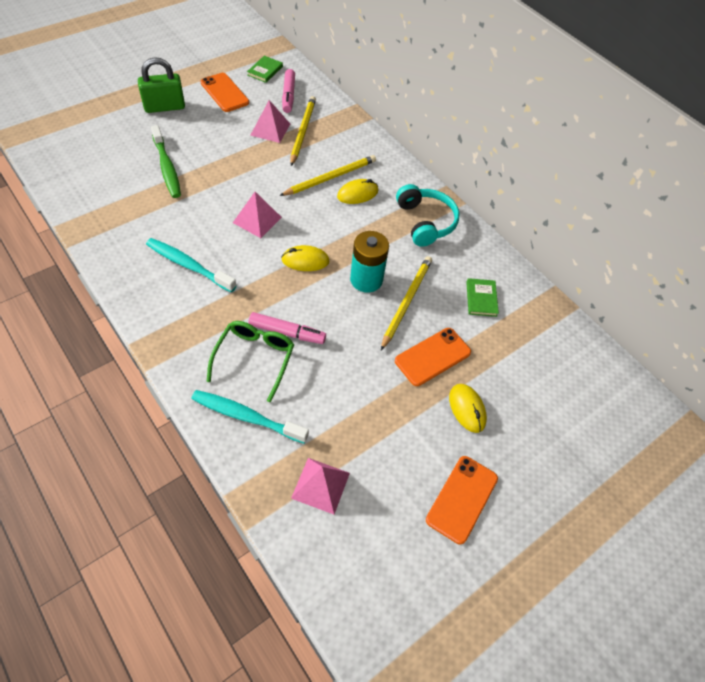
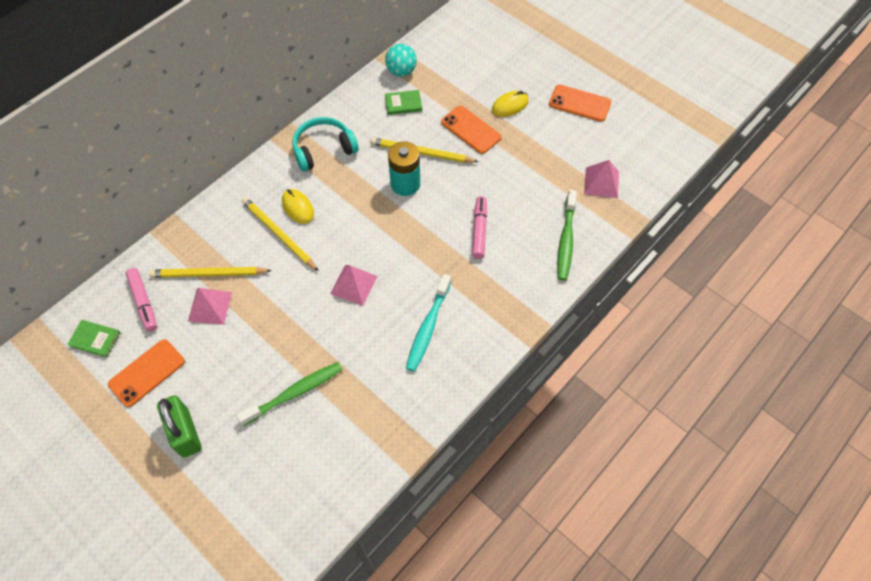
camera: 95 degrees left, 5 degrees up
turquoise toothbrush [191,390,309,444] -> green toothbrush [557,190,577,281]
green glasses [206,321,294,402] -> none
yellow mouse [281,245,330,271] -> none
pink marker [282,69,295,113] -> pink marker turned 75 degrees clockwise [125,268,157,331]
none -> turquoise ball [385,44,417,77]

